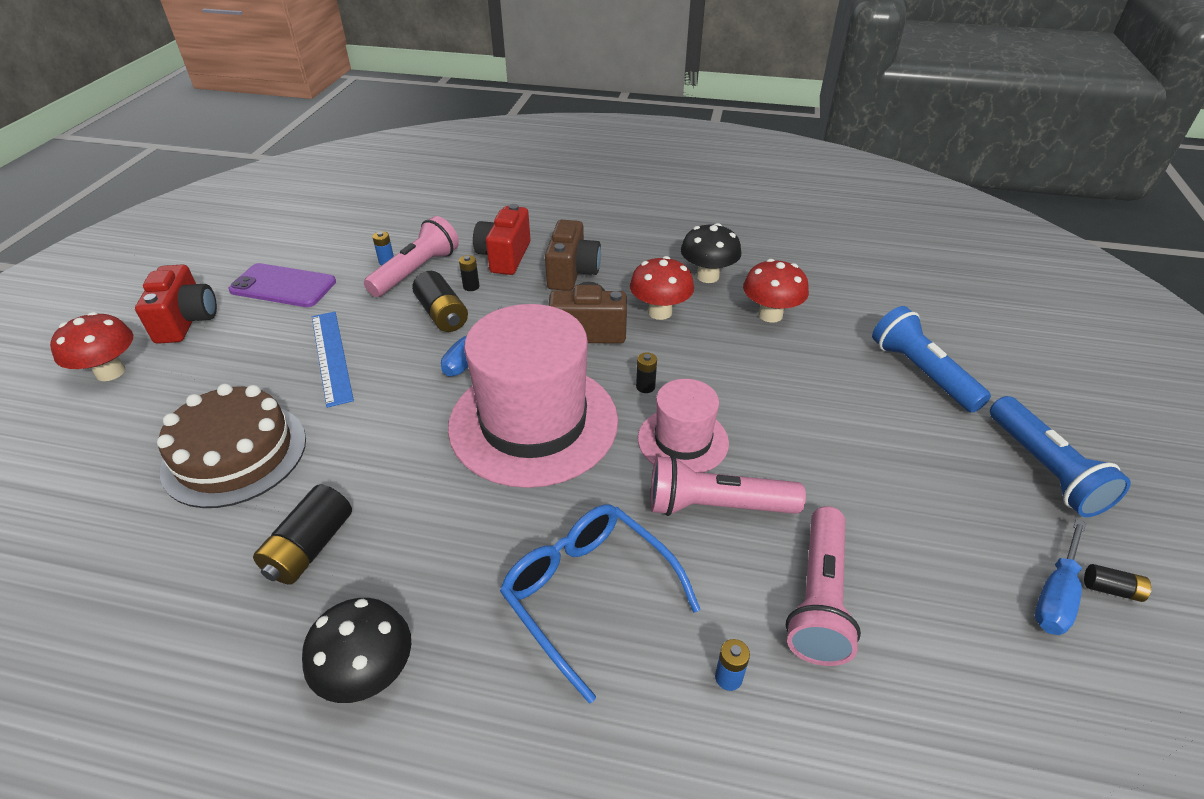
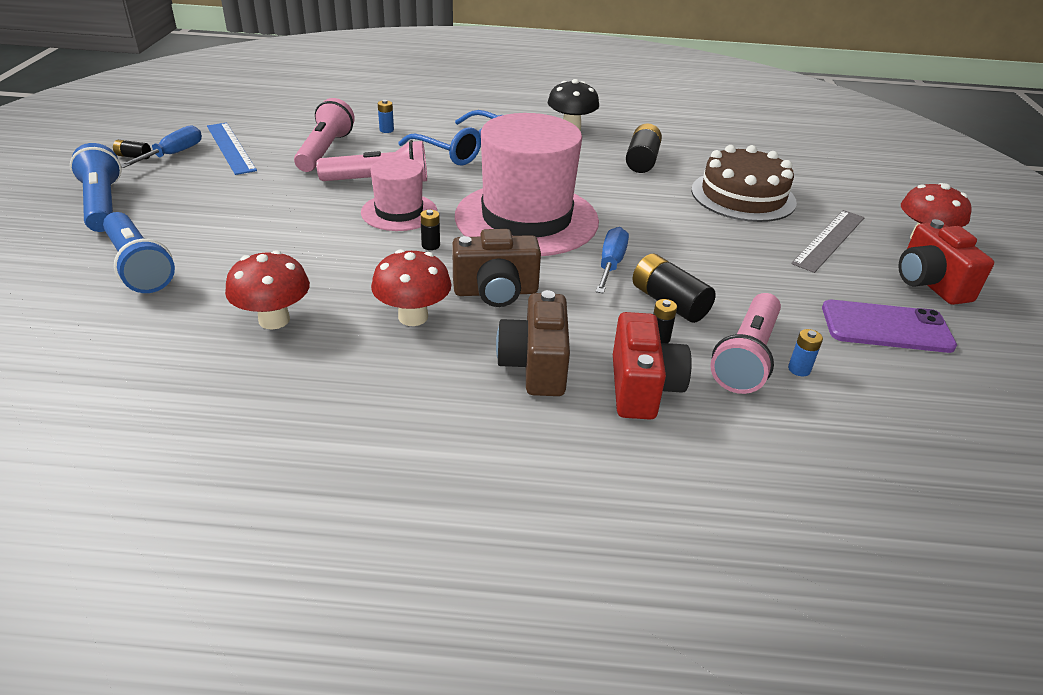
camera: 170 degrees right, 5 degrees down
blue ruler [312,311,354,408] -> blue ruler moved to [207,123,257,175]
black mushroom [681,223,741,283] -> none
none -> grey ruler [791,210,865,273]

